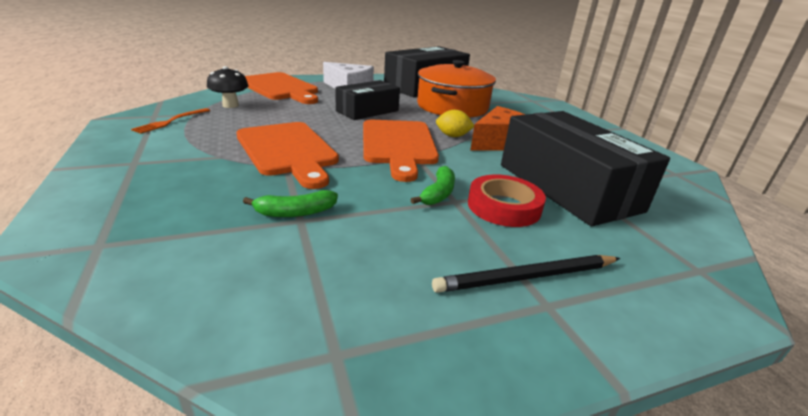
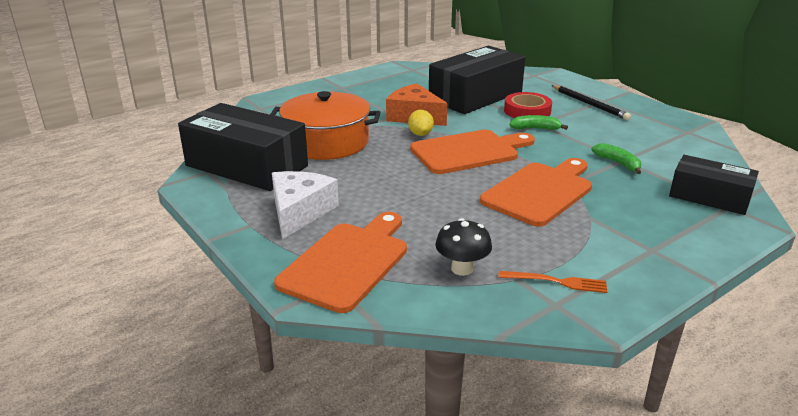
camera: 105 degrees left, 0 degrees up
black box [335,80,400,120] -> black box moved to [669,155,759,215]

